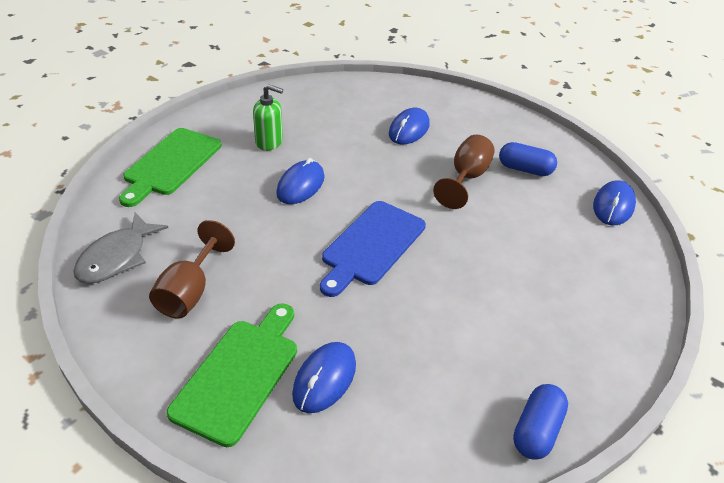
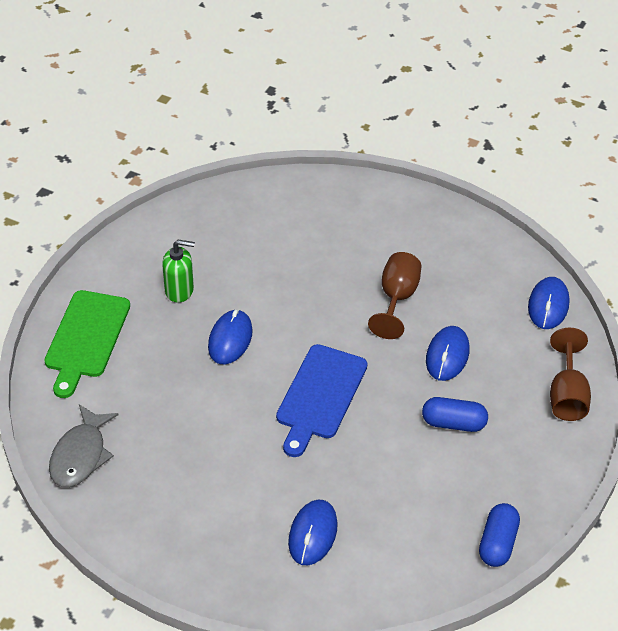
camera: 10 degrees left, 5 degrees up
brown goblet [149,220,235,319] -> brown goblet moved to [550,328,591,421]
green cutting board [167,303,297,447] -> none
blue mouse [389,108,430,144] -> blue mouse moved to [426,326,469,381]
blue capsule [499,142,557,176] -> blue capsule moved to [422,397,488,432]

